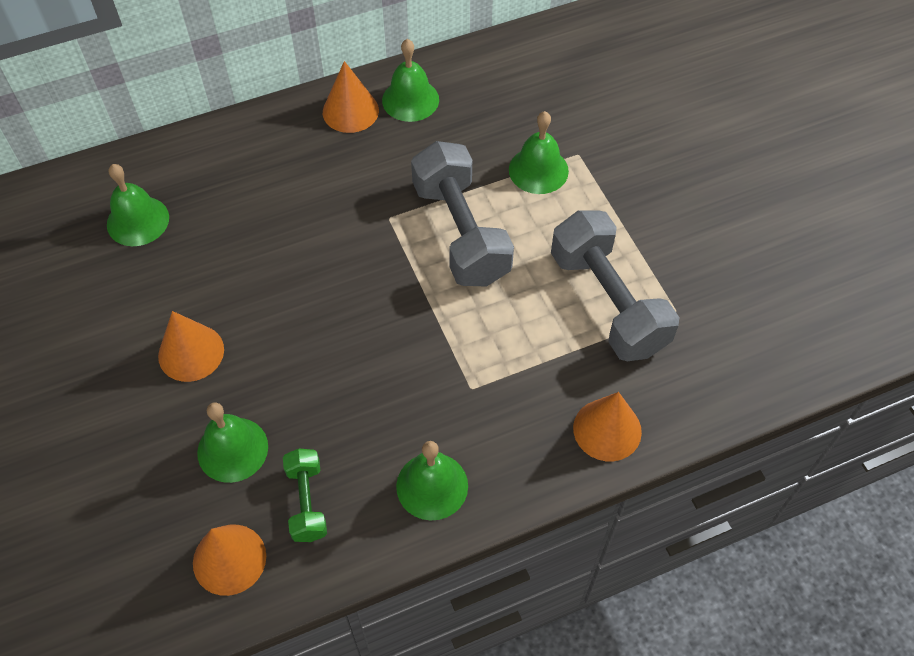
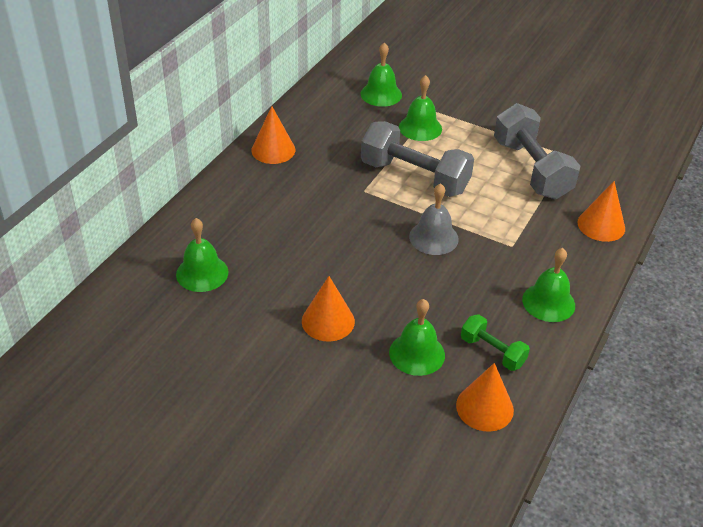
camera: 40 degrees left, 15 degrees down
green bell [382,39,439,122] -> green bell moved to [360,42,402,107]
grey dumbbell [551,210,679,361] -> grey dumbbell turned 45 degrees clockwise [494,103,580,199]
none -> grey bell [409,183,459,255]

